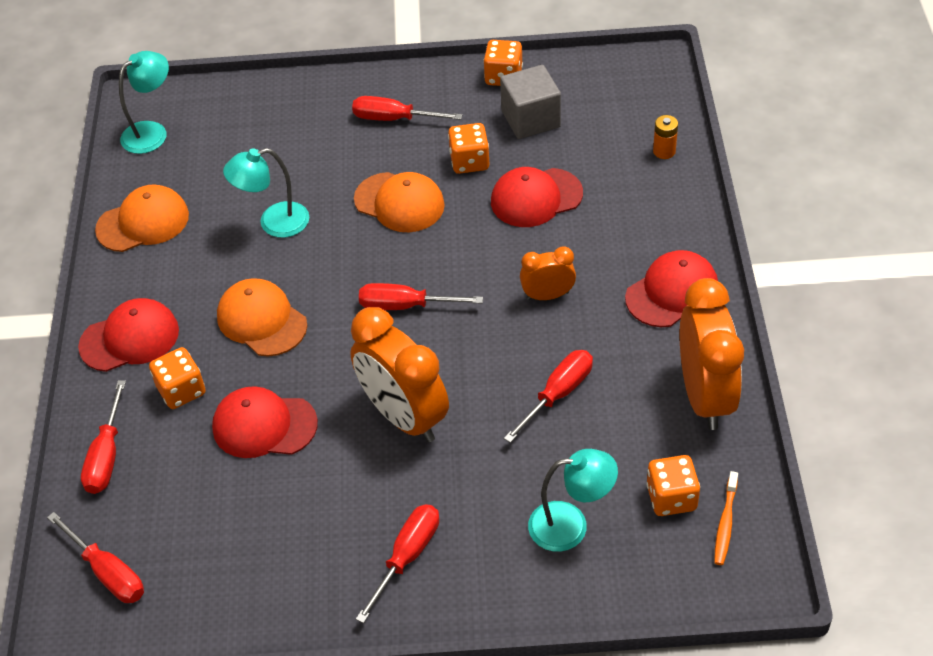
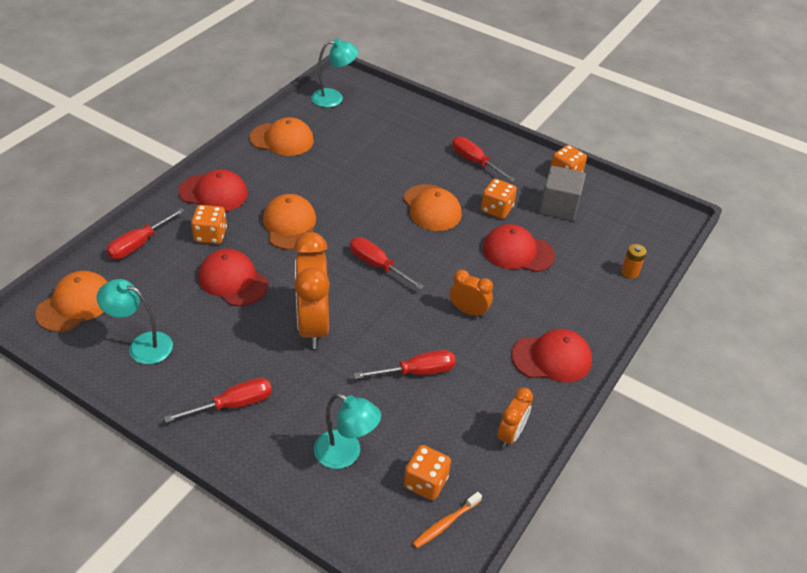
camera: 30 degrees right, 5 degrees down
red screwdriver [47,512,144,603] -> orange cap [35,271,108,332]
turquoise lamp [223,148,309,238] -> turquoise lamp moved to [97,279,173,364]
orange clock [680,278,744,430] -> orange clock [497,387,533,448], size x0.52

